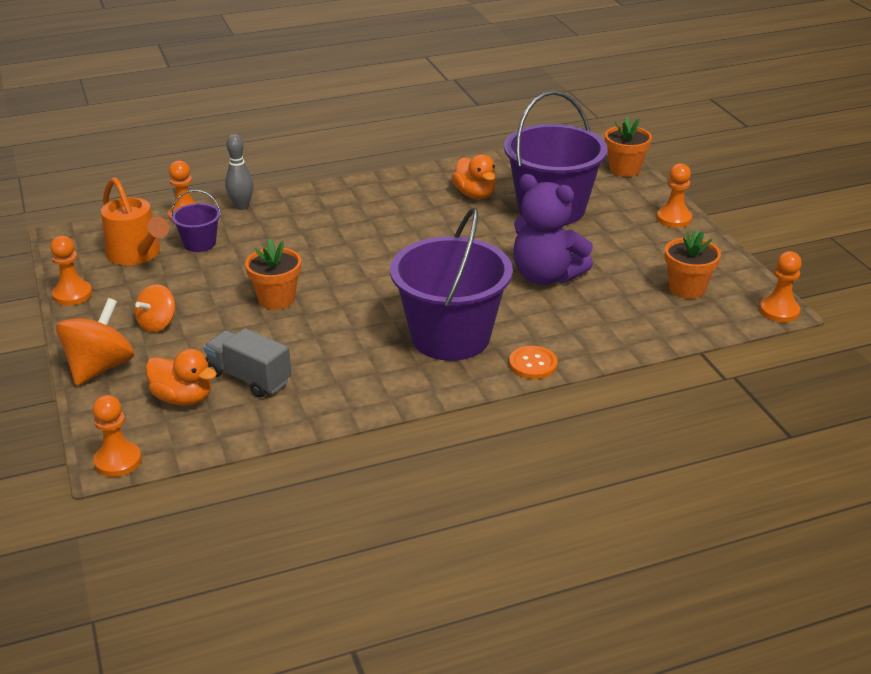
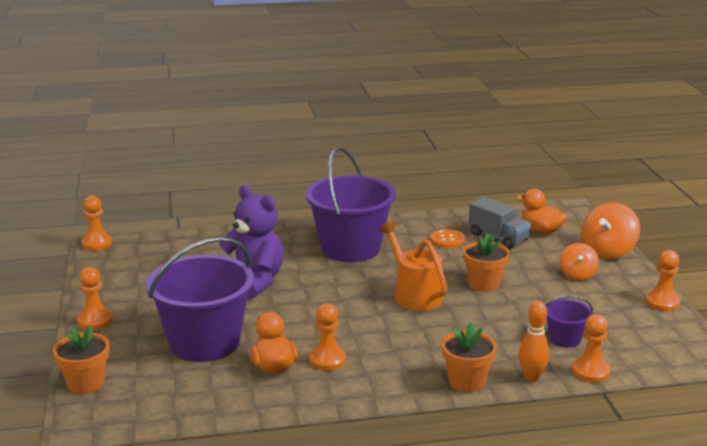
camera: 170 degrees left, 10 degrees down
orange pawn [93,395,142,477] -> orange pawn moved to [310,303,346,371]
orange watering can [101,177,169,265] -> orange watering can moved to [379,221,447,311]
orange spinning top [134,284,175,332] -> orange spinning top turned 150 degrees clockwise [560,243,599,280]
grey bowling pin [225,134,254,210] -> orange bowling pin [518,301,550,382]
orange button [509,346,558,379] -> orange button moved to [430,229,465,248]
orange flower pot [665,230,721,299] -> orange flower pot moved to [442,323,497,392]

